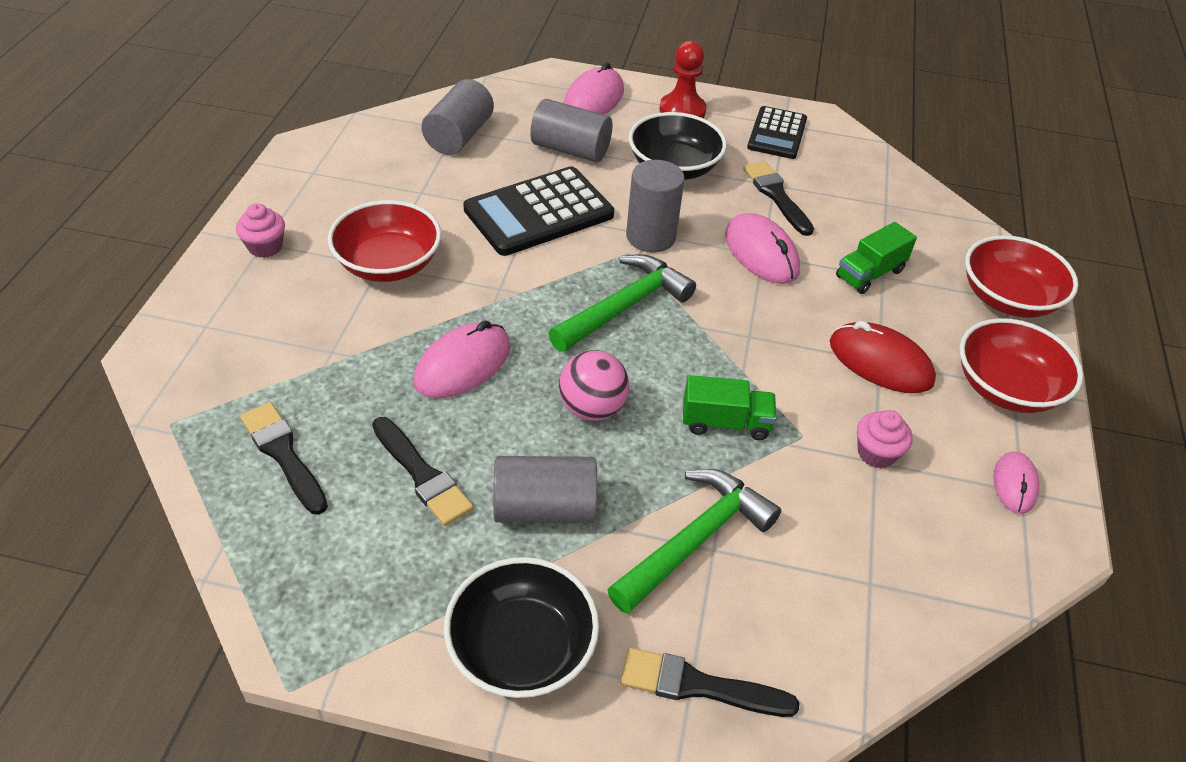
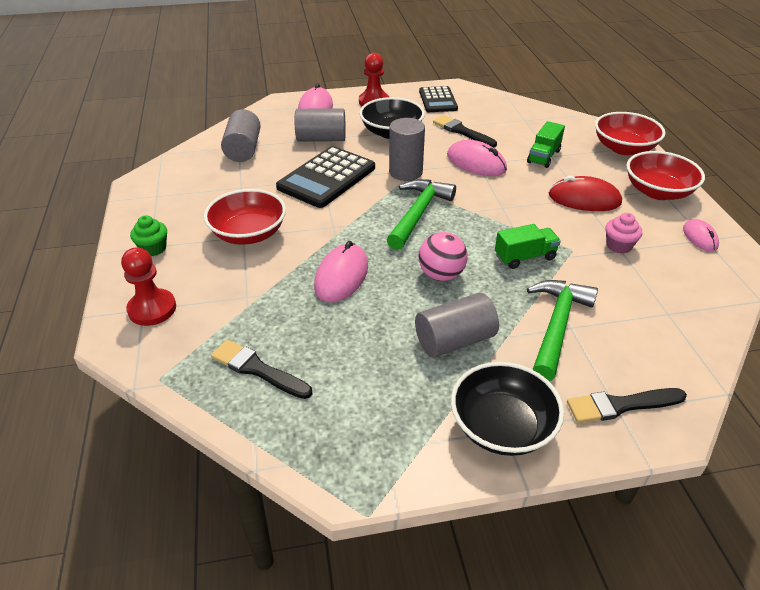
camera: 20 degrees left, 5 degrees down
pink cupcake [236,203,285,258] -> green cupcake [130,215,167,256]
black brush [372,417,474,526] -> none
none -> red pawn [121,248,176,326]

